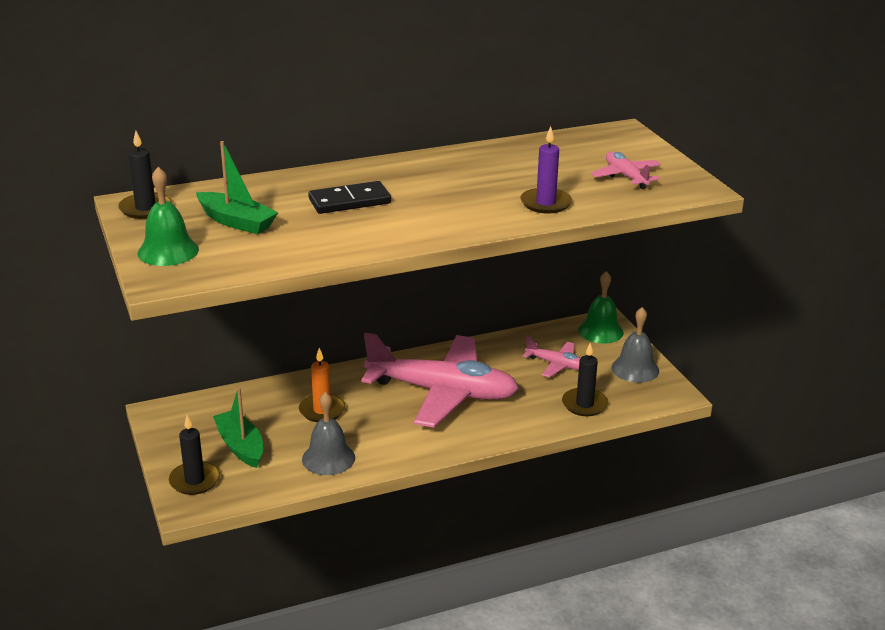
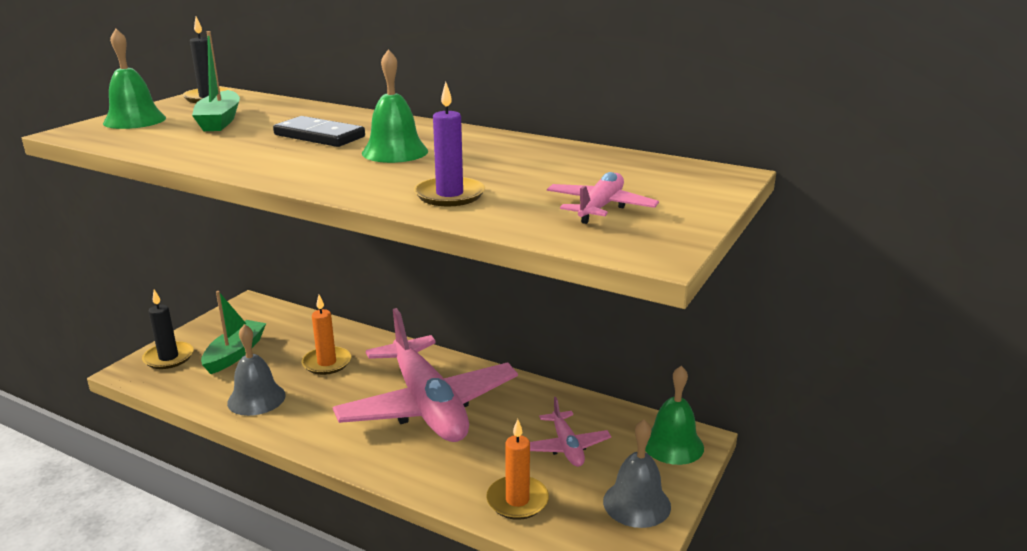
camera: 50 degrees right, 5 degrees down
black candle [562,343,608,416] -> orange candle [486,419,549,520]
none -> green bell [362,49,428,163]

